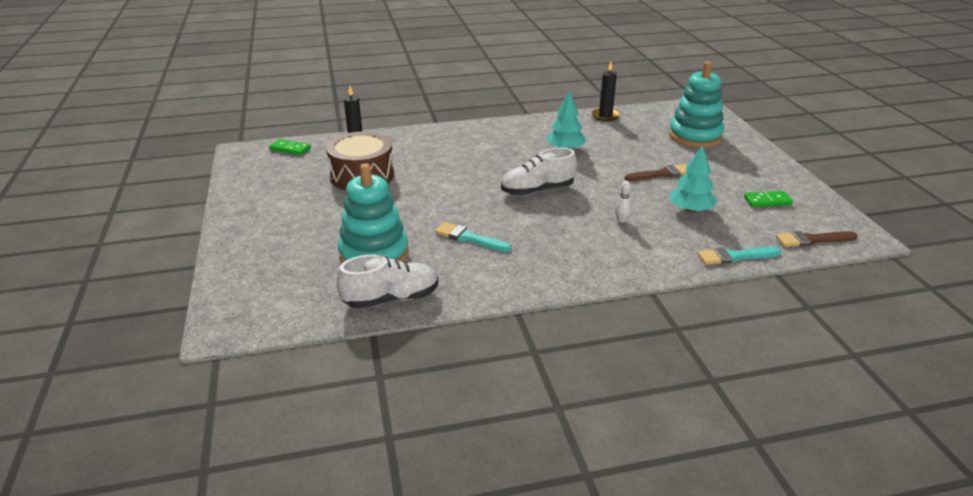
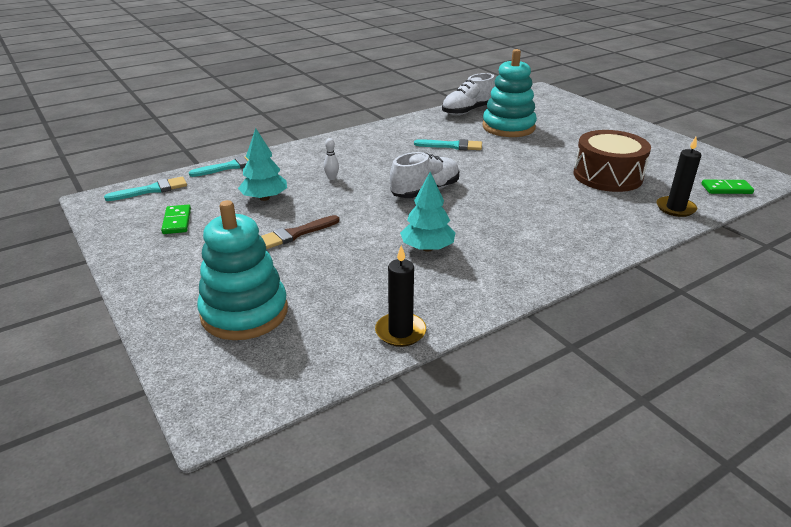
camera: 160 degrees right, 0 degrees up
green domino [744,191,793,207] -> green domino turned 75 degrees counterclockwise [161,205,191,234]
brown brush [776,231,858,247] -> turquoise brush [104,177,187,201]

